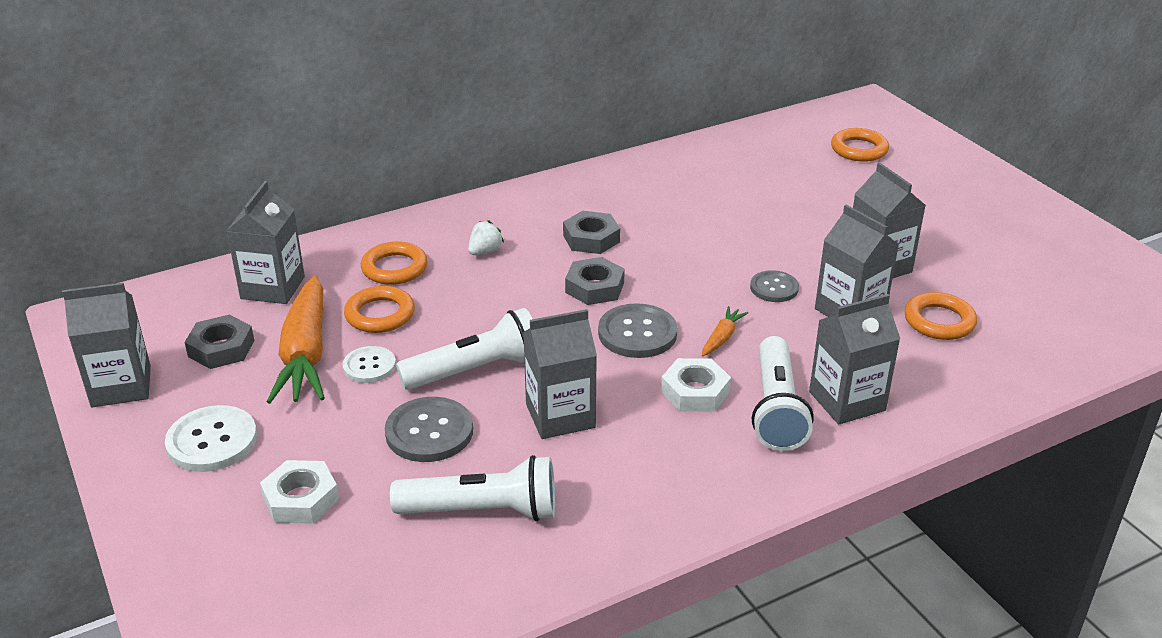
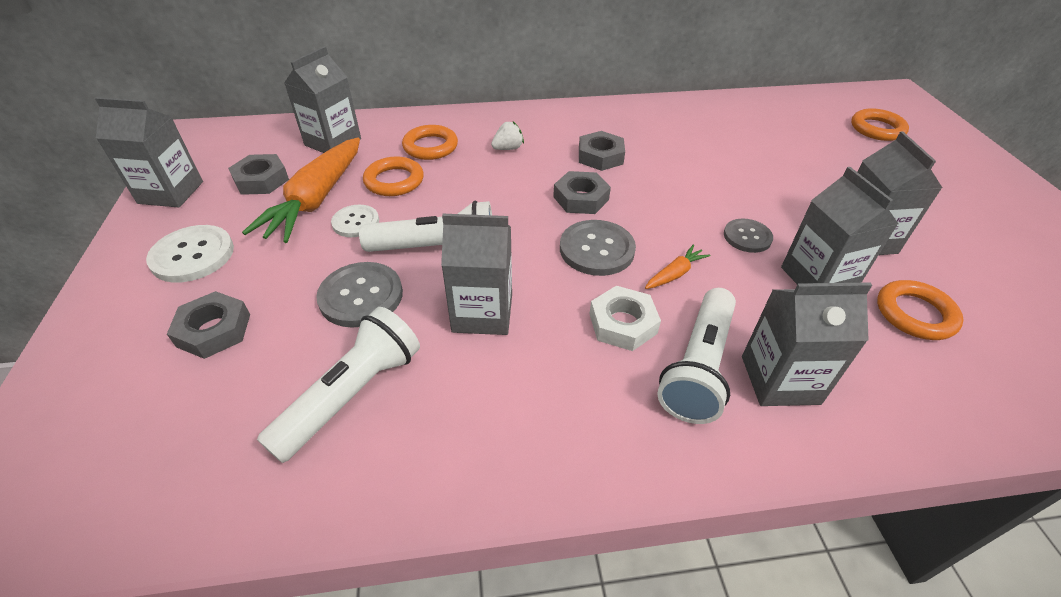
camera: 20 degrees right, 10 degrees up
white nut [260,460,339,524] -> grey nut [167,291,250,359]
white flashlight [390,455,555,521] -> white flashlight turned 75 degrees counterclockwise [257,307,420,463]

